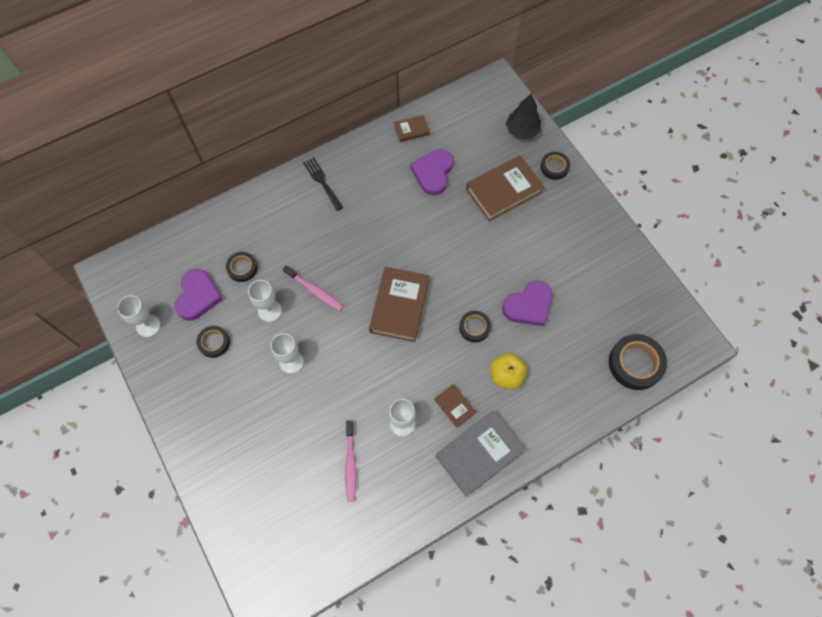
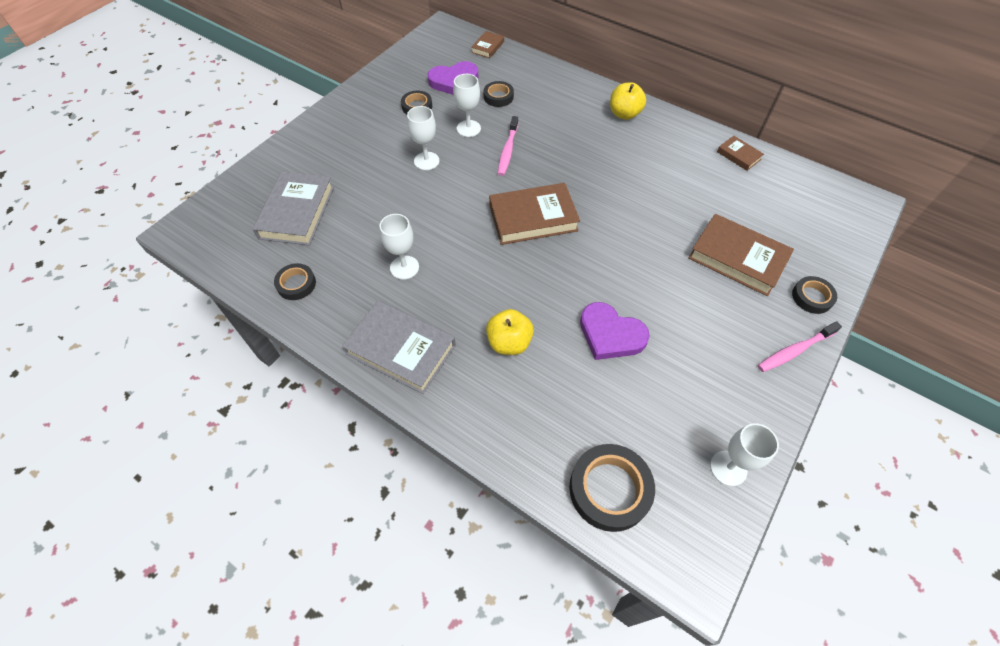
camera: 65 degrees right, 10 degrees down
white goblet [117,295,160,337] -> white goblet moved to [710,423,779,486]
black fork [303,157,344,211] -> yellow apple [610,82,646,120]
pink toothbrush [345,420,356,502] -> pink toothbrush moved to [758,321,842,372]
purple heart [410,149,453,195] -> none
brown book [435,384,476,428] -> brown book moved to [471,31,504,58]
black tape [459,311,491,342] -> black tape moved to [274,263,316,300]
black tree [506,93,541,139] -> none
none -> grey book [253,172,334,246]

